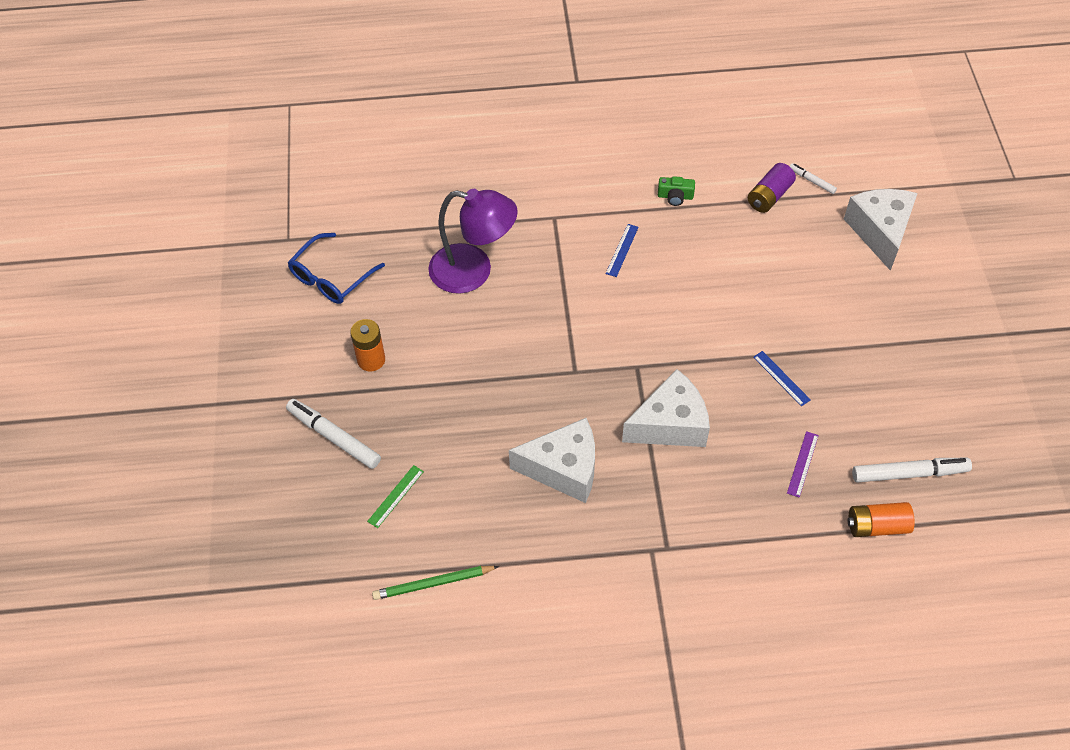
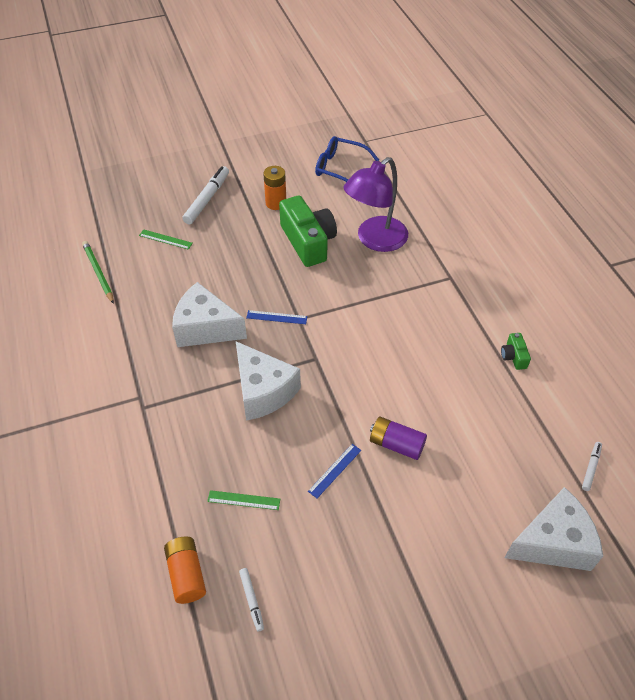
camera: 75 degrees right, 5 degrees down
purple lamp [428,189,518,294] -> purple lamp turned 45 degrees clockwise [343,157,408,252]
white cheese [509,418,595,503] -> white cheese turned 120 degrees clockwise [172,282,247,347]
blue ruler [605,224,639,277] -> blue ruler moved to [246,310,307,324]
purple battery [748,163,796,213] -> purple battery moved to [370,416,427,460]
purple ruler [787,431,819,498] -> green ruler [207,490,280,510]
white marker [852,458,972,483] -> white marker [239,568,264,631], size x0.52
none -> green camera [279,196,337,267]

